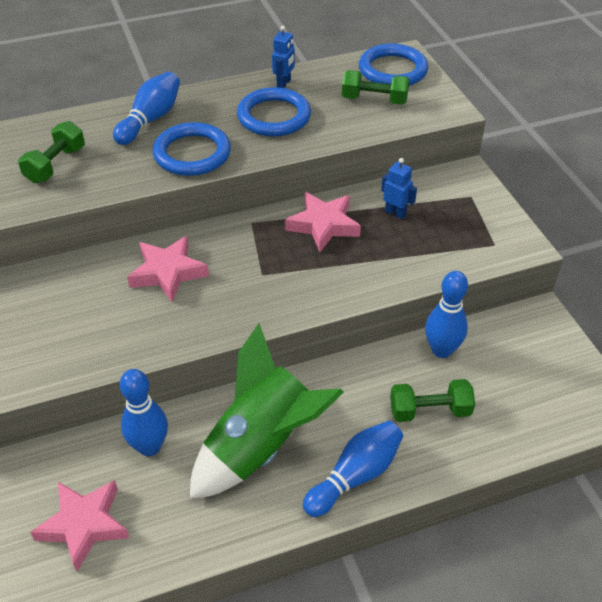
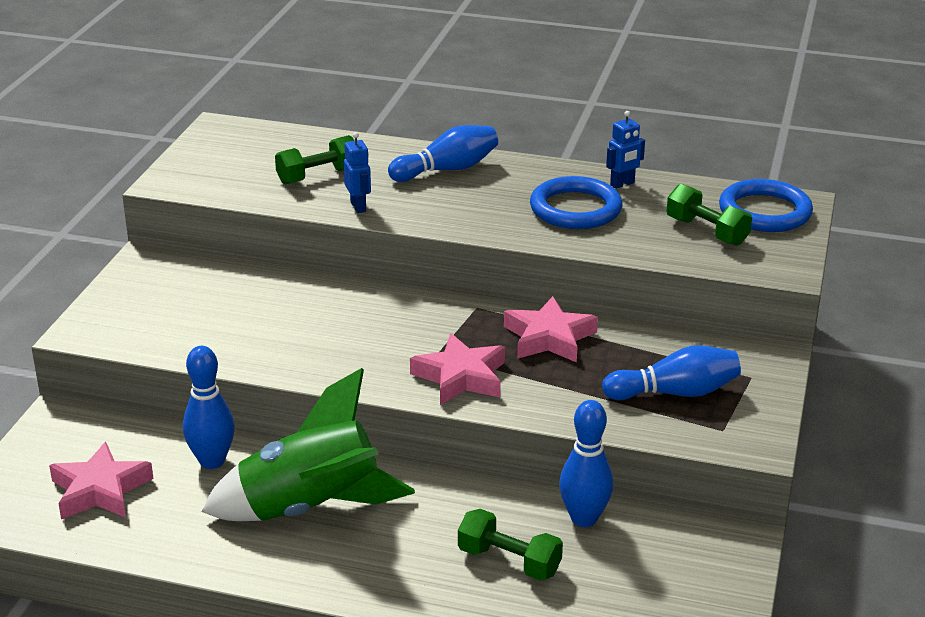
camera: 35 degrees right, 15 degrees down
pink star [127,236,209,303] -> pink star moved to [410,333,505,405]
blue ring [153,122,231,176] -> none
blue bowling pin [303,421,403,517] -> blue bowling pin moved to [602,345,741,400]
blue robot [381,158,417,219] -> blue robot moved to [344,132,371,213]

